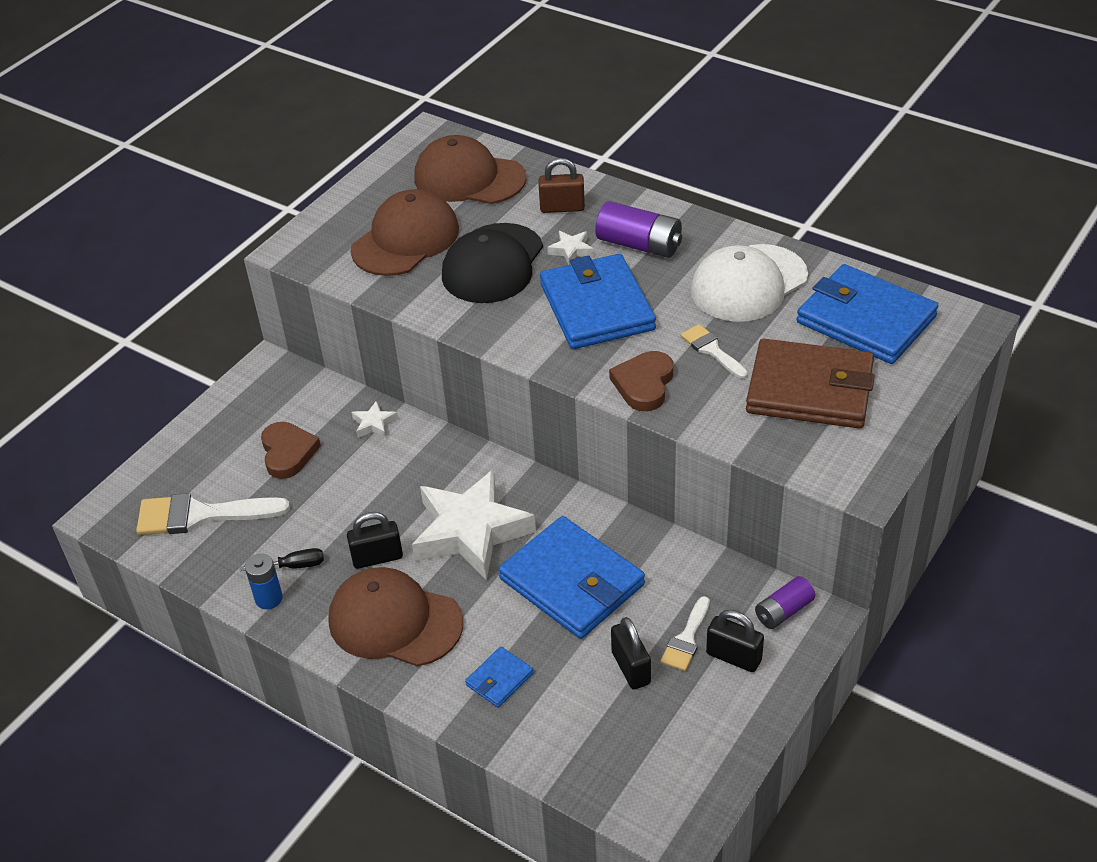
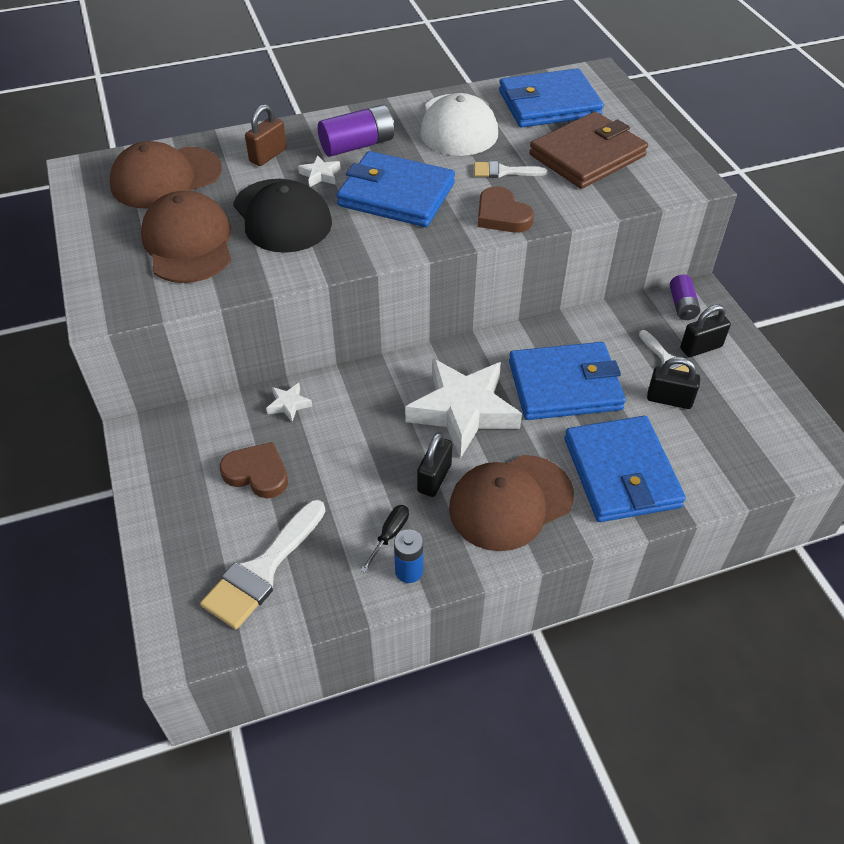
camera: 55 degrees left, 5 degrees up
blue wallet [465,647,534,708] -> blue wallet [564,416,686,522], size x2.24

